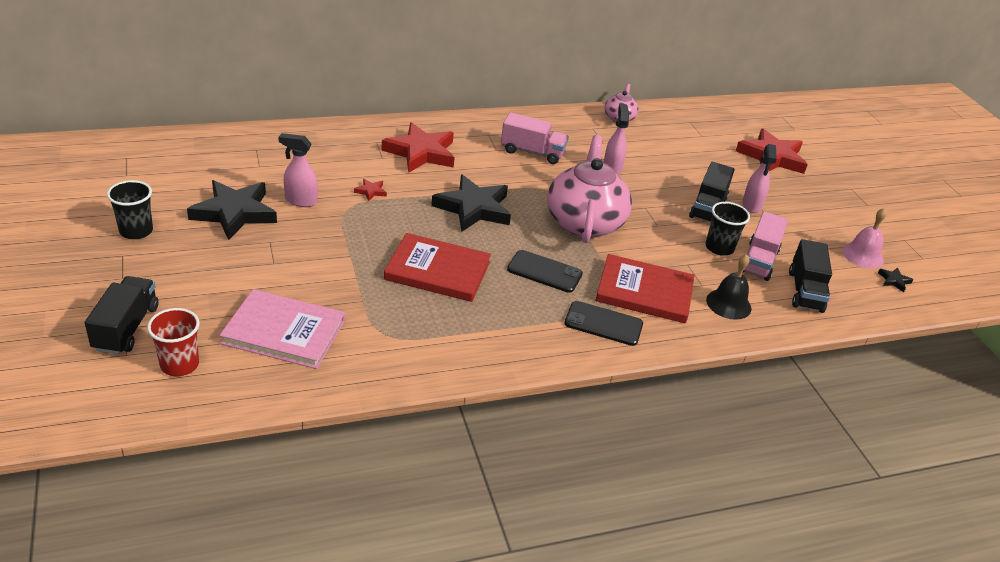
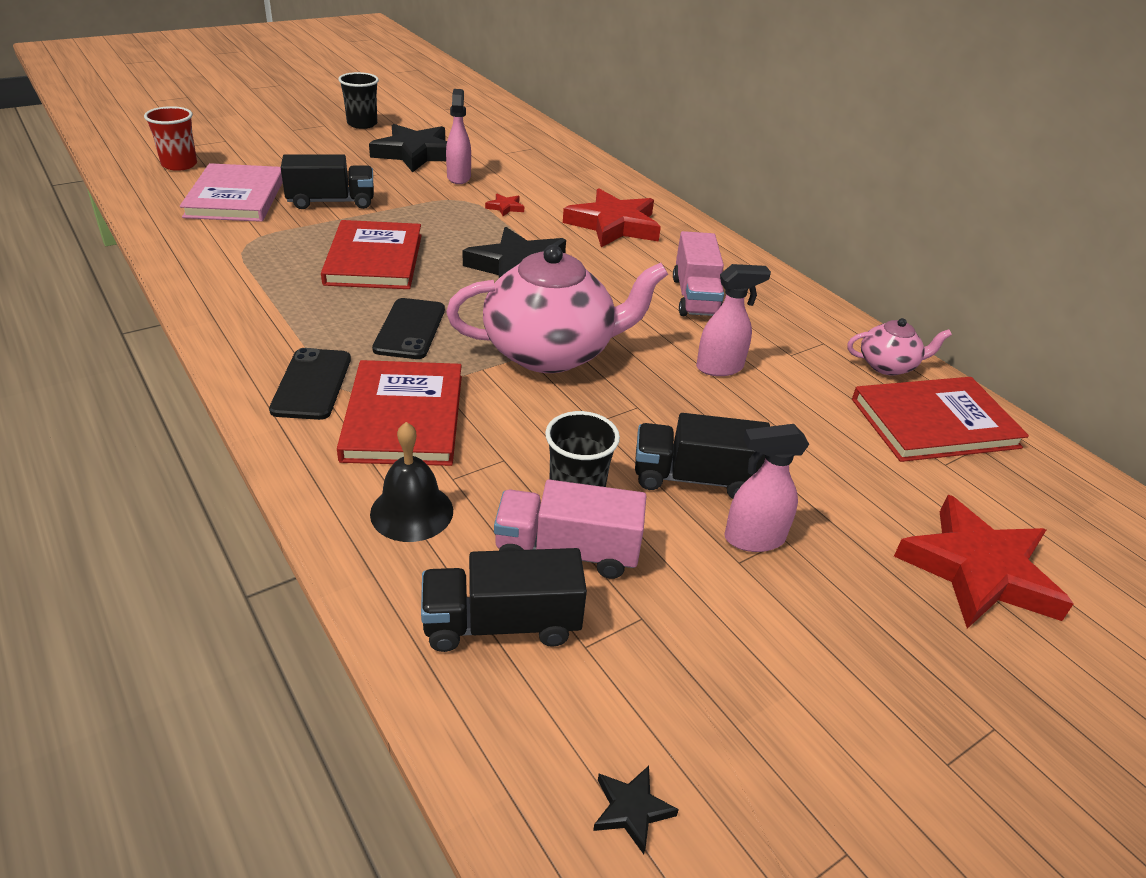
camera: 75 degrees right, 0 degrees up
black truck [85,276,159,355] -> black truck moved to [281,154,374,209]
pink bell [842,208,887,269] -> none
none -> red book [852,377,1029,462]

